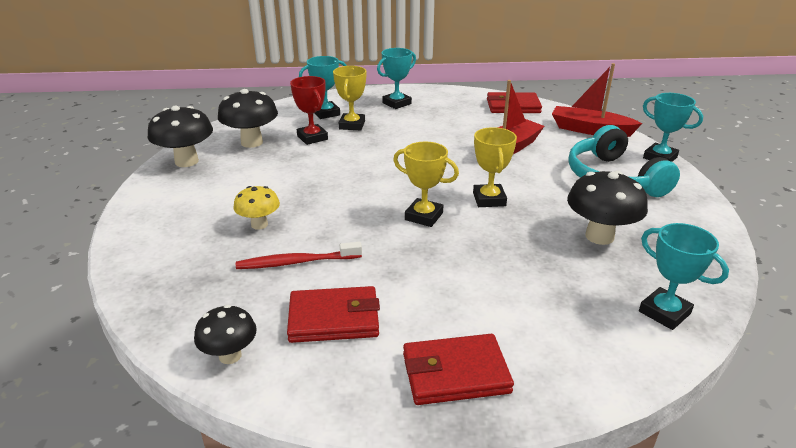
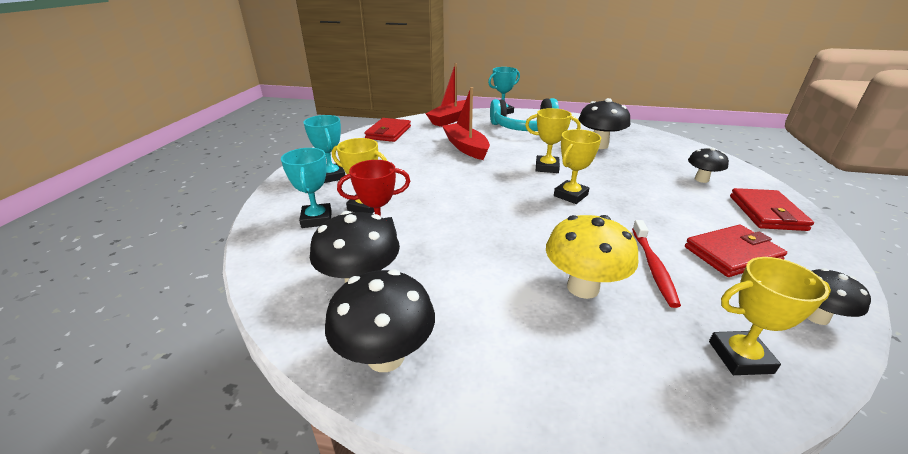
camera: 75 degrees left, 0 degrees up
yellow mushroom [233,186,280,230] -> yellow mushroom [546,215,638,299], size x1.63
red wallet [287,286,380,343] -> red wallet turned 60 degrees clockwise [685,225,787,277]
turquoise trophy [639,223,729,330] -> none
none -> black mushroom [688,148,729,183]
none -> yellow trophy [709,257,831,375]

